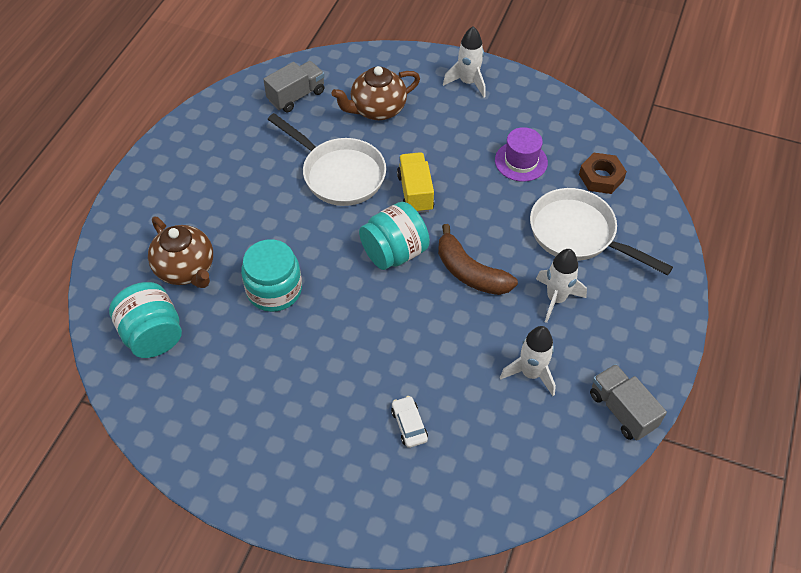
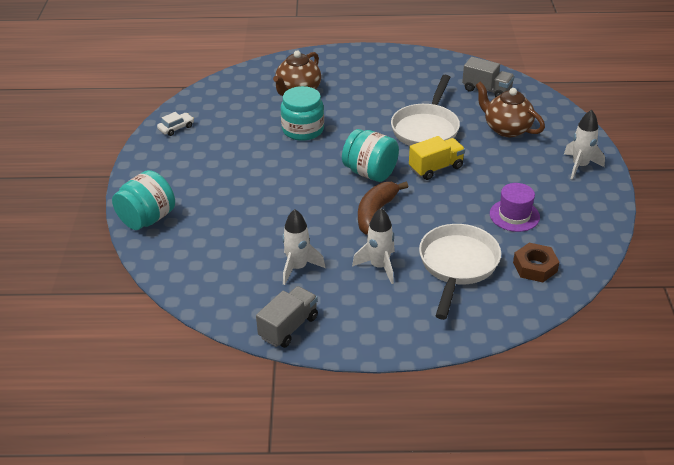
camera: 70 degrees right, 15 degrees down
turquoise jar [109,282,182,358] -> turquoise jar moved to [112,170,175,230]
white car [391,396,428,448] -> white car moved to [157,112,194,136]

